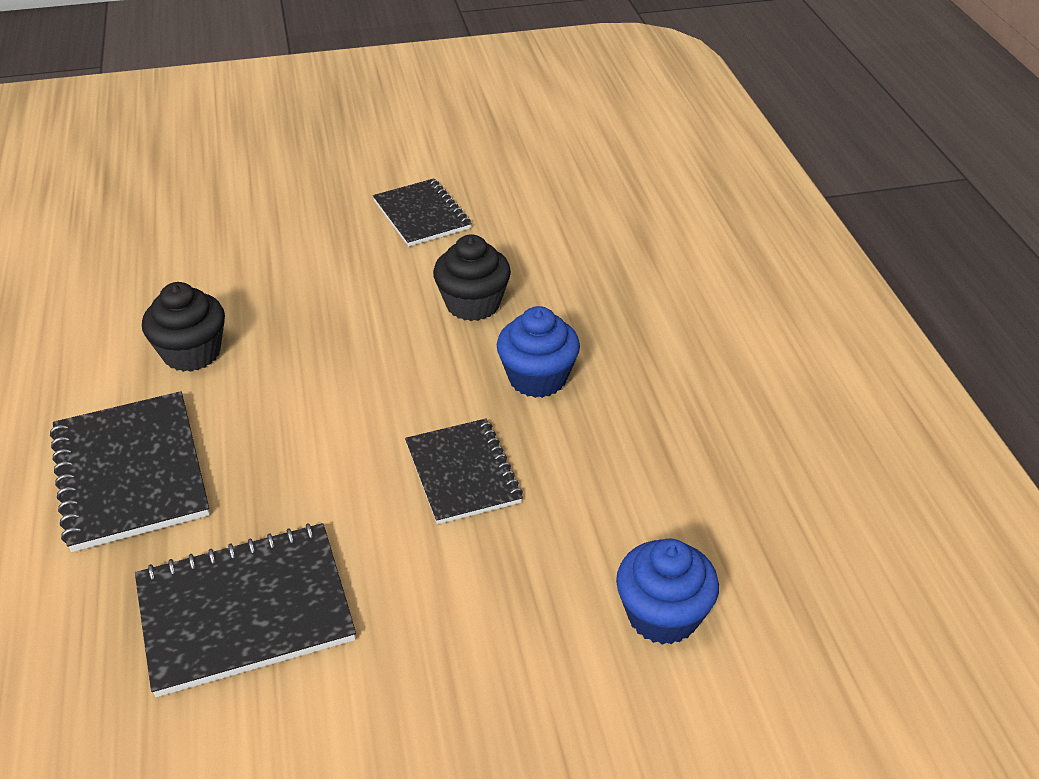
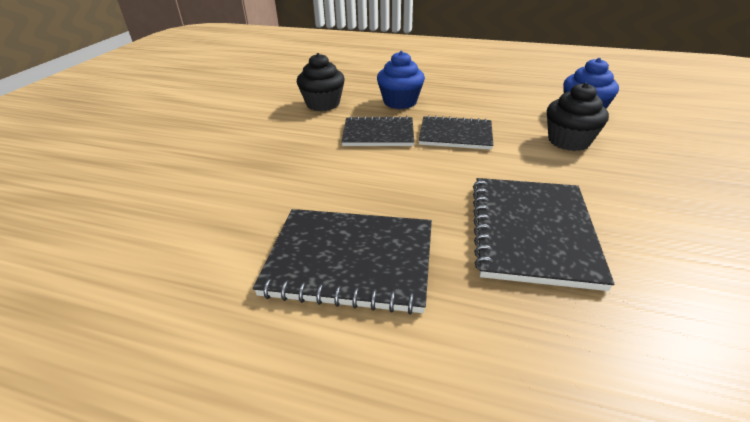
camera: 60 degrees left, 5 degrees down
black cupcake [142,282,225,372] -> black cupcake moved to [547,82,609,151]
black notebook [373,178,472,247] -> black notebook moved to [342,116,414,146]

